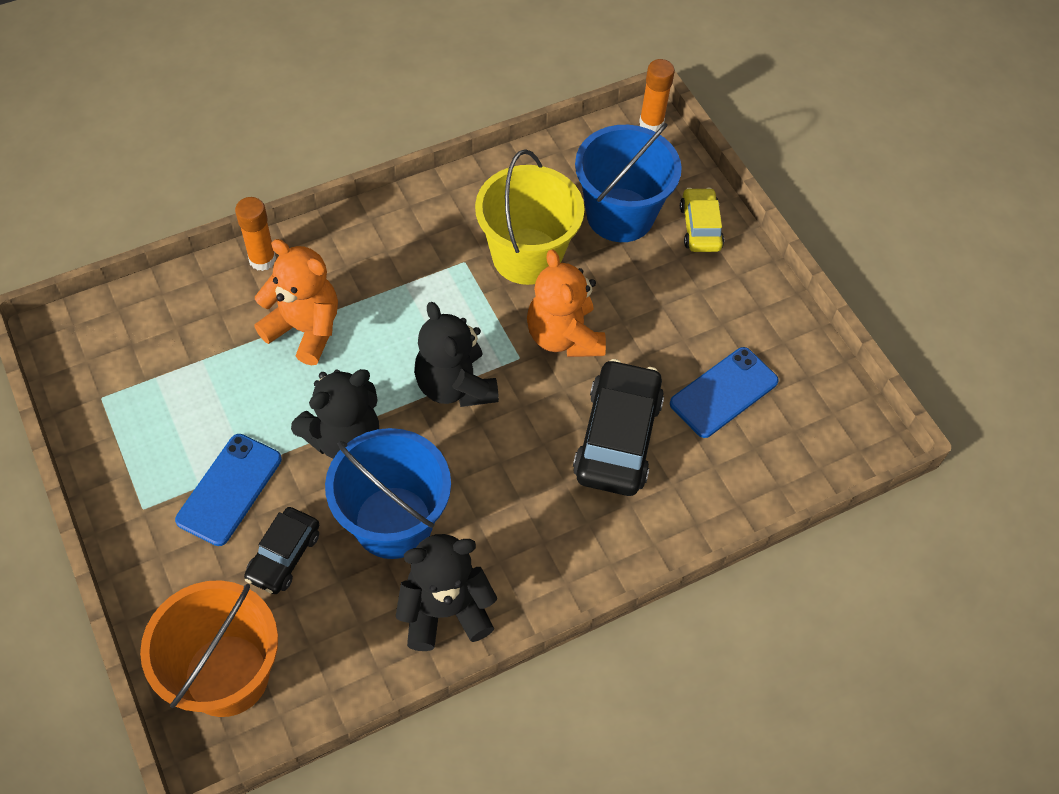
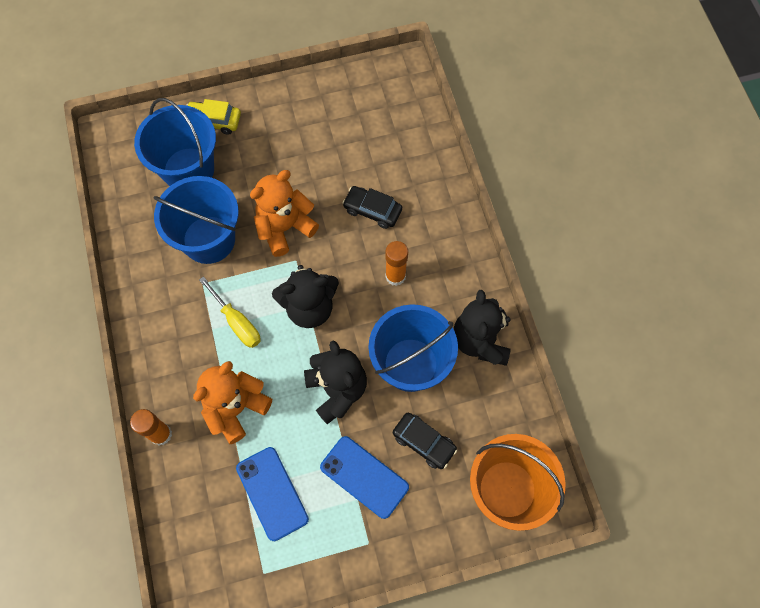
camera: 75 degrees left, 10 degrees up
yellow bucket [475,149,585,285] -> blue bucket [154,176,239,264]
orange teddy bear [527,249,606,357] -> orange teddy bear turned 150 degrees clockwise [250,170,319,257]
black car [573,359,664,496] -> black car [342,186,402,229], size x0.59
orange glue stick [639,59,675,132] -> orange glue stick moved to [385,241,408,286]
blue phone [670,347,779,438] -> blue phone moved to [236,447,309,541]
none -> yellow screwdriver [199,276,261,348]

